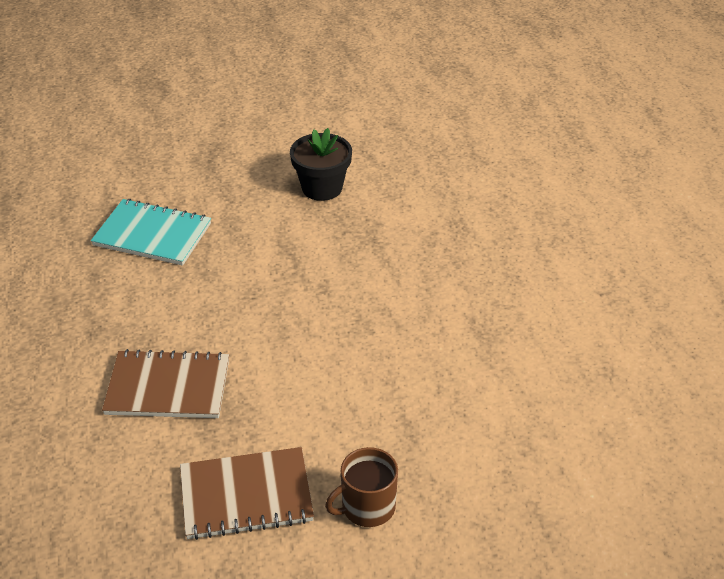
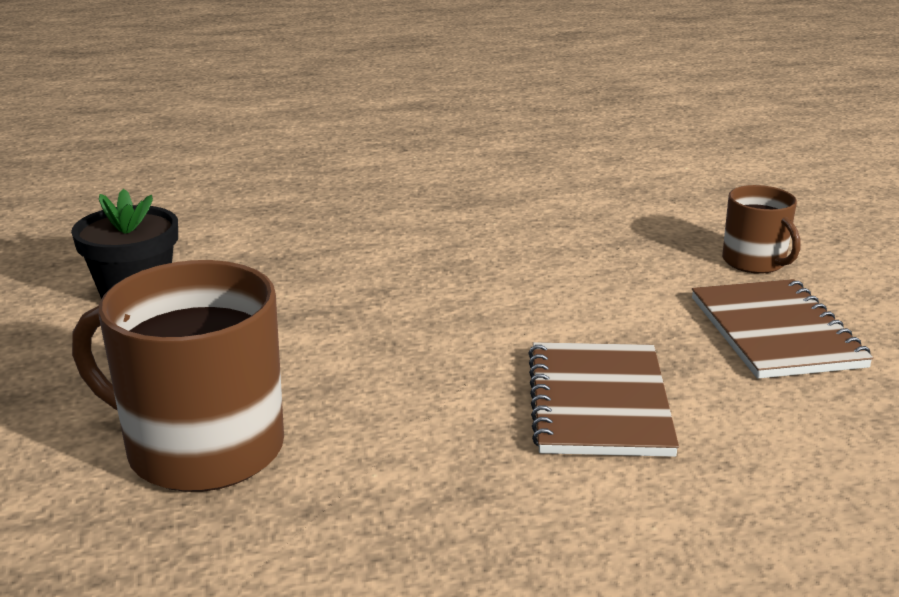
camera: 90 degrees left, 15 degrees down
turquoise notebook [91,199,211,266] -> brown mug [72,260,284,492]

